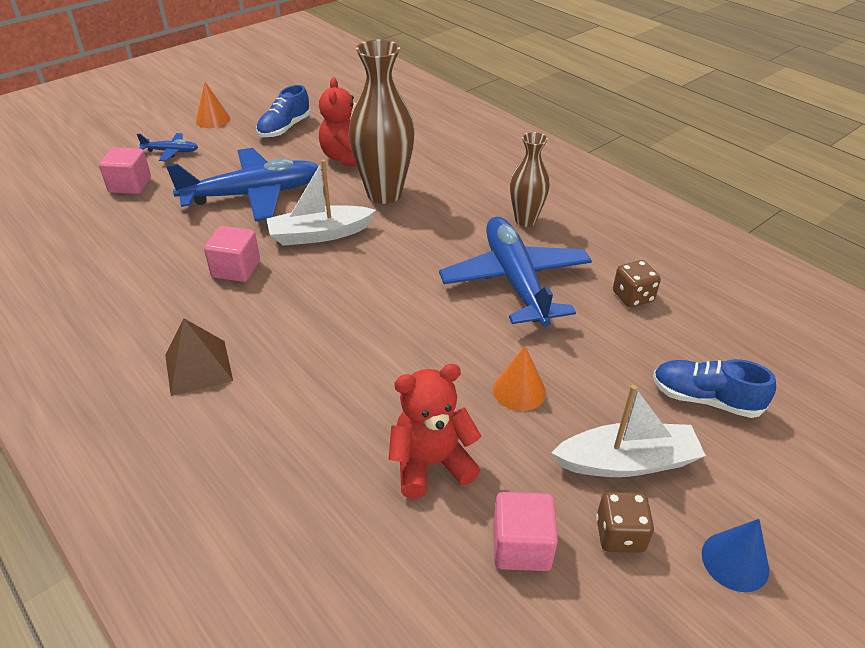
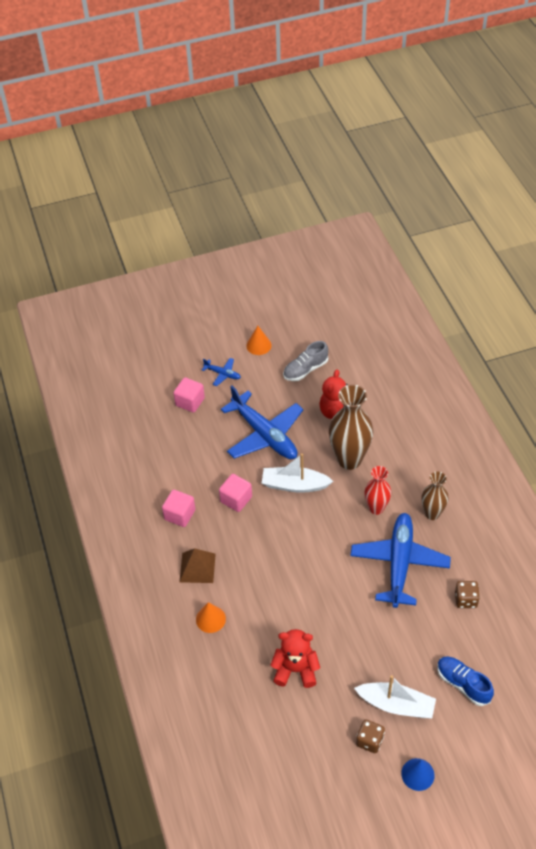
camera: 25 degrees right, 10 degrees up
blue plane [166,148,322,221] -> blue plane turned 45 degrees clockwise [221,386,303,459]
blue shoe [256,85,311,138] -> grey shoe [283,341,328,381]
orange cone [493,346,546,411] -> orange cone moved to [196,602,226,633]
pink cube [493,492,558,571] -> pink cube moved to [162,490,195,527]
none -> red vase [365,466,391,515]

